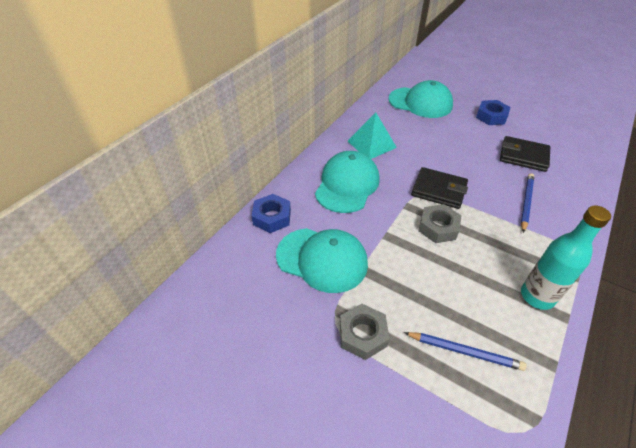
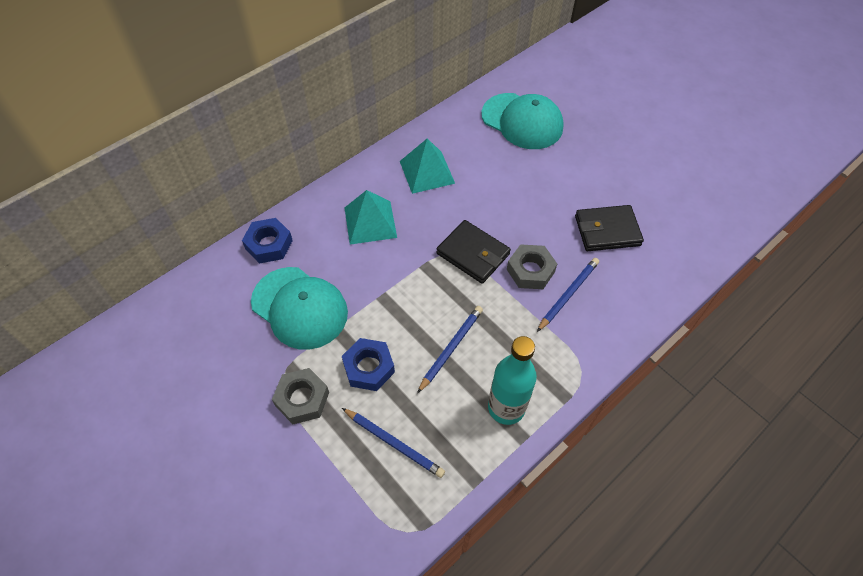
camera: 15 degrees right, 10 degrees up
turquoise cap [315,151,380,213] -> turquoise pyramid [345,190,397,245]
grey nut [418,204,462,243] -> grey nut moved to [507,244,557,289]
blue nut [476,100,511,125] -> blue nut moved to [342,338,395,391]
black wallet [500,136,550,172] -> black wallet turned 45 degrees counterclockwise [575,205,644,251]
none -> blue pencil [417,306,483,393]

